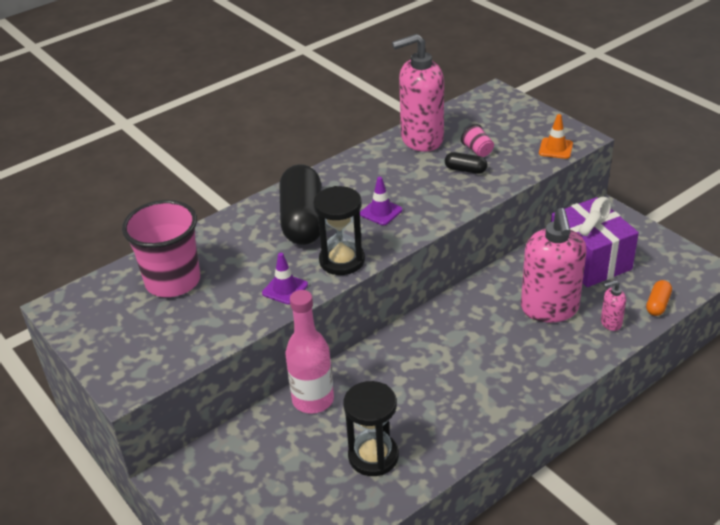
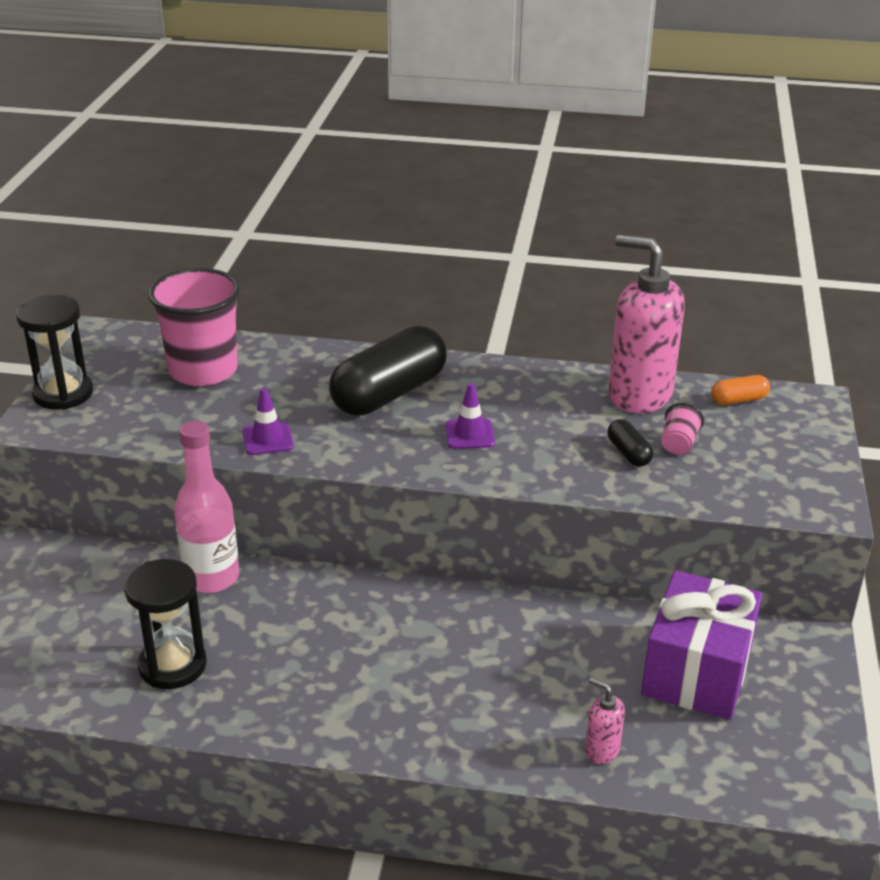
camera: 45 degrees right, 5 degrees down
black hourglass [313,186,365,275] -> black hourglass moved to [16,295,93,410]
pink soap dispenser [521,208,587,322] -> none
orange traffic cone [539,114,573,159] -> none
orange capsule [646,280,672,316] -> orange capsule moved to [711,375,770,405]

